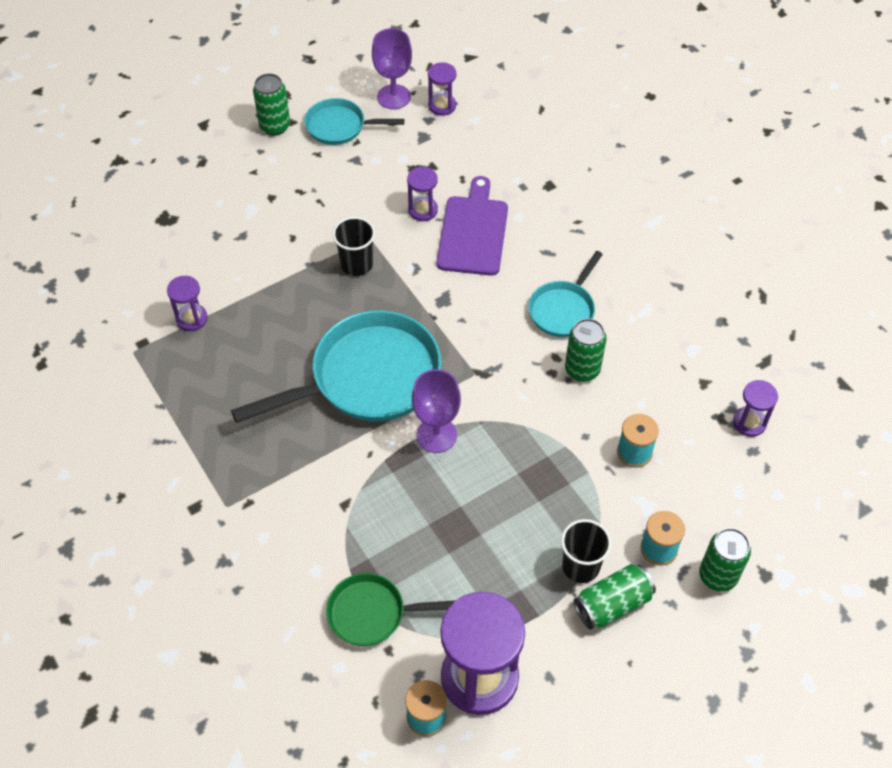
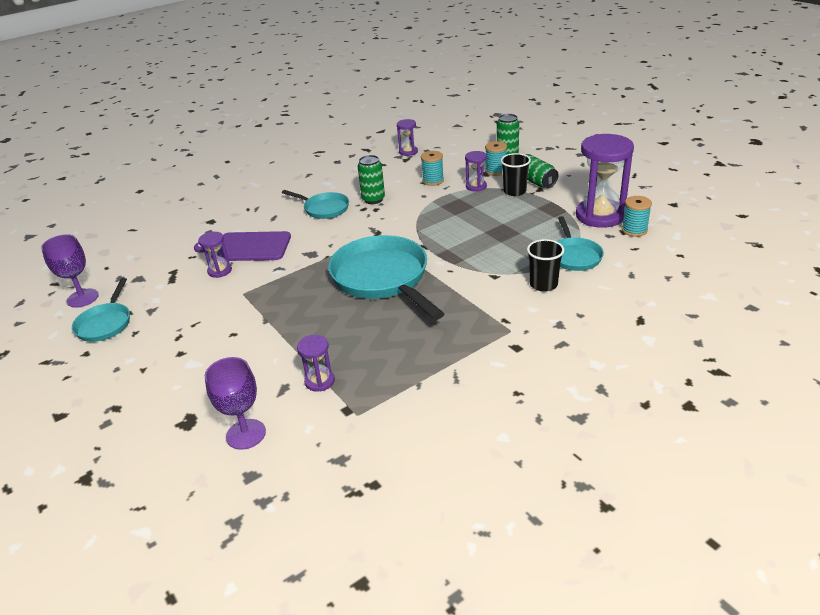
camera: 90 degrees left, 20 degrees down
green can [253,73,290,136] -> none
green pan [326,573,456,646] -> turquoise pan [557,216,604,271]
black cup [332,217,375,276] -> black cup moved to [527,239,564,292]
purple goblet [412,369,461,453] -> purple goblet moved to [205,357,266,450]
purple hourglass [428,63,456,116] -> purple hourglass moved to [465,151,487,192]

